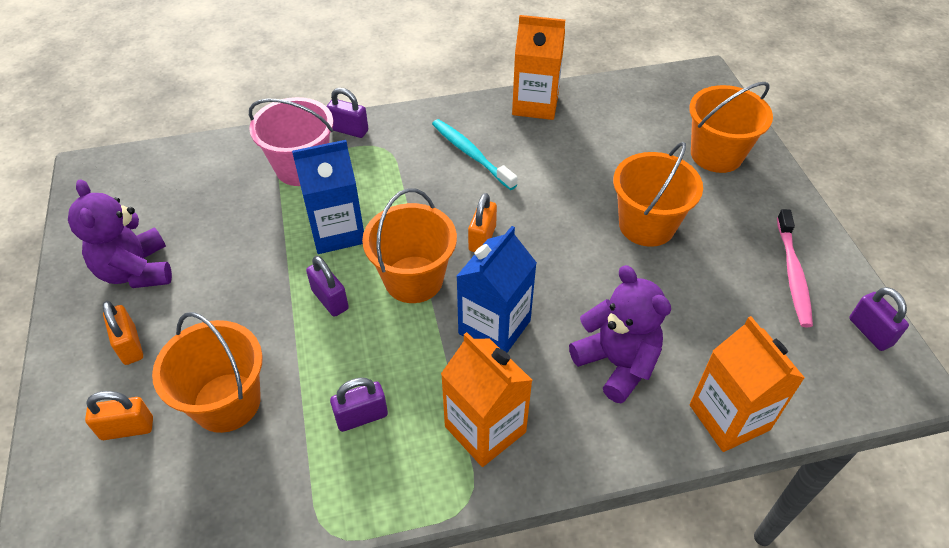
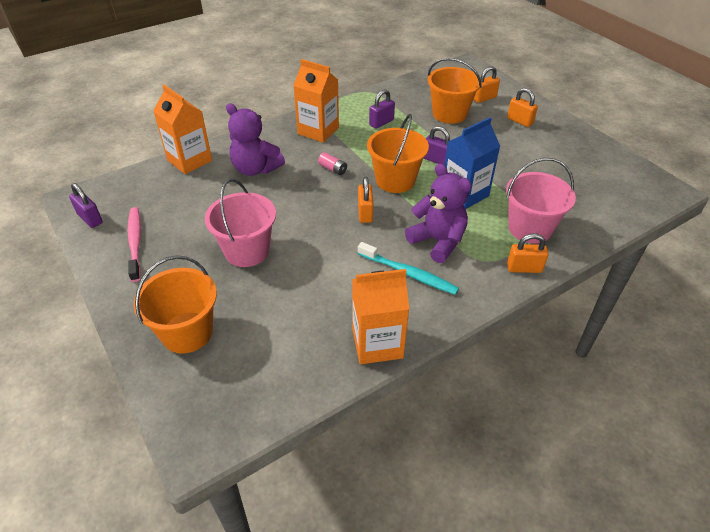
camera: 160 degrees right, 5 degrees down
purple teddy bear [68,179,172,288] -> purple teddy bear moved to [405,163,472,263]
purple padlock [326,88,368,138] -> orange padlock [507,233,548,273]
blue carton [456,226,537,353] -> pink battery [318,152,347,175]
orange bucket [613,142,703,247] -> pink bucket [205,179,276,267]

